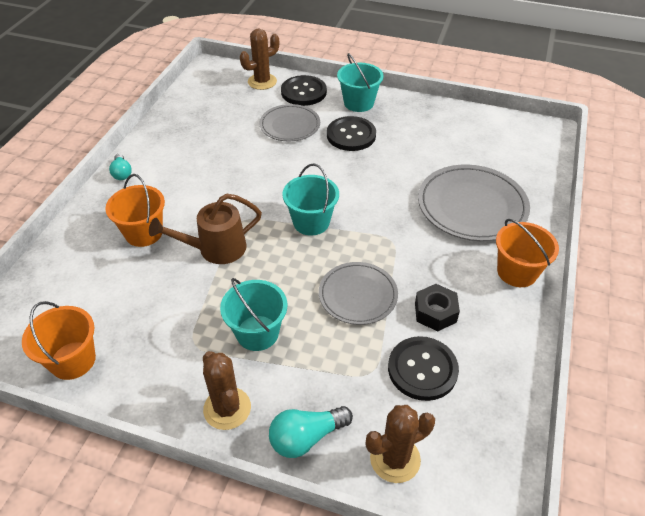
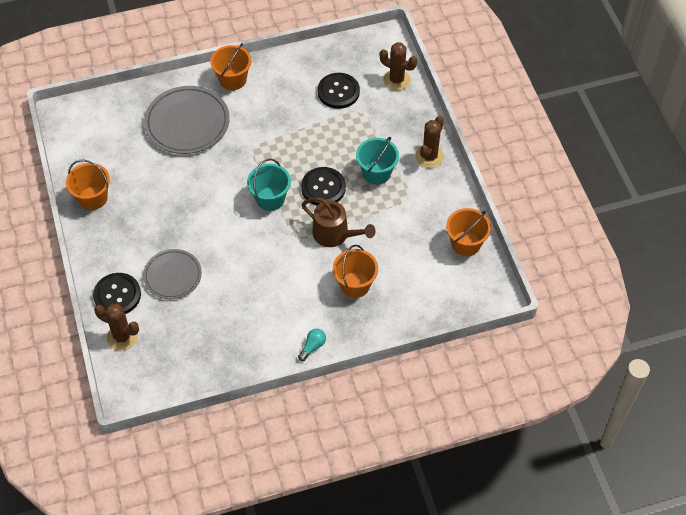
camera: 125 degrees left, 10 degrees up
turquoise light bulb [269,406,353,458] -> none
grey plate [319,262,398,325] -> none
black button [327,116,376,151] -> black button moved to [301,167,346,206]
turquoise bucket [337,53,384,112] -> none
black nut [415,284,460,331] -> none
none -> orange bucket [66,160,110,210]

